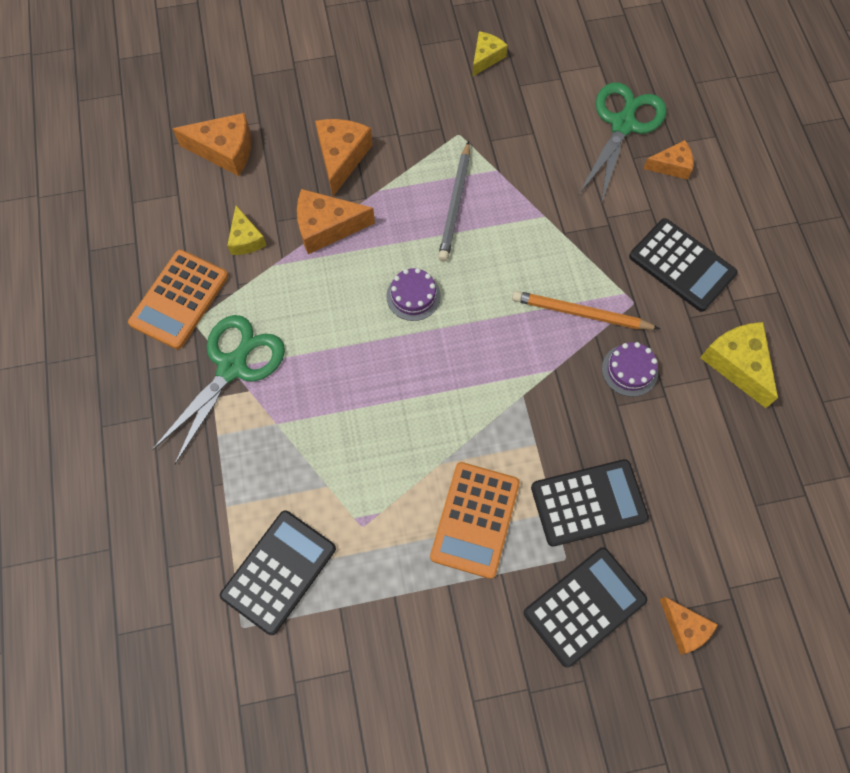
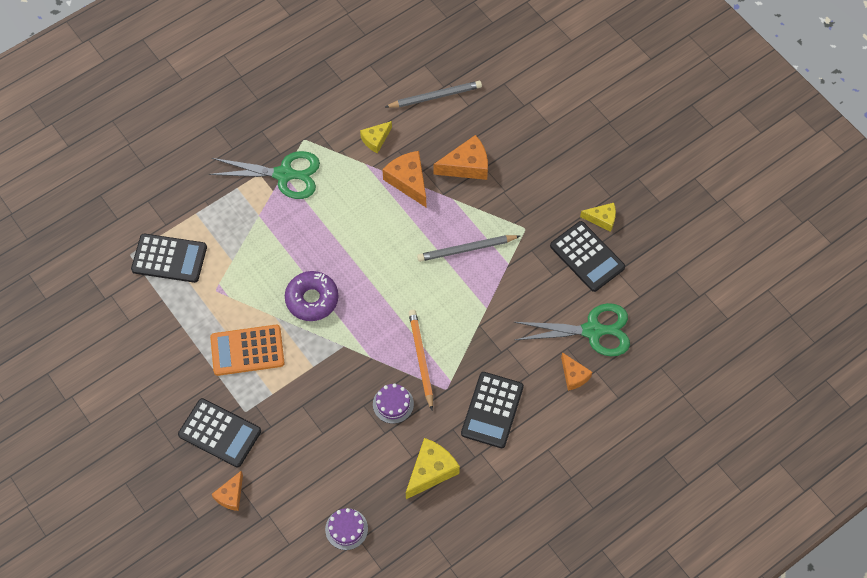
camera: 65 degrees right, 5 degrees down
orange calculator [128,250,228,349] -> none
orange cheese [172,113,251,176] -> grey pencil [385,81,482,108]
purple cake [386,268,441,321] -> purple cake moved to [325,508,368,550]
black calculator [531,459,649,547] -> black calculator moved to [550,221,625,292]
none -> purple donut [285,271,339,321]

